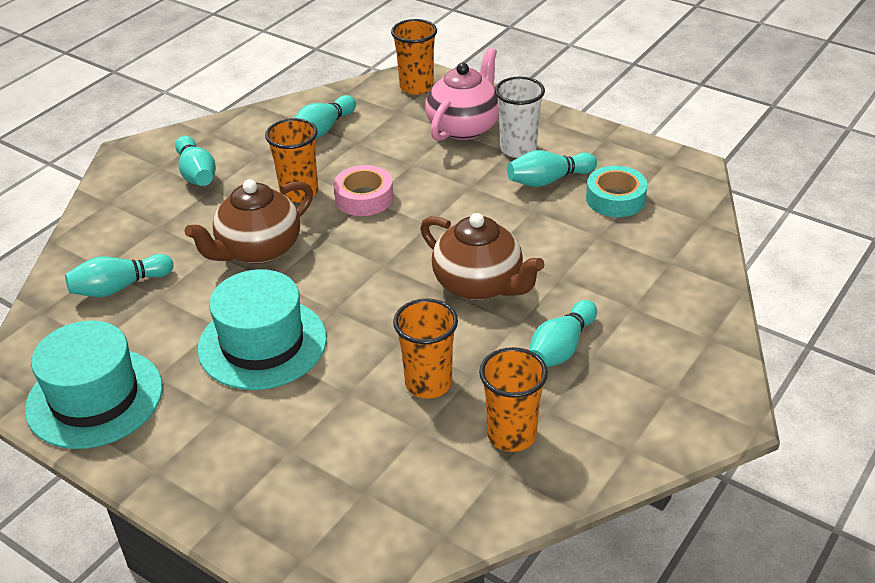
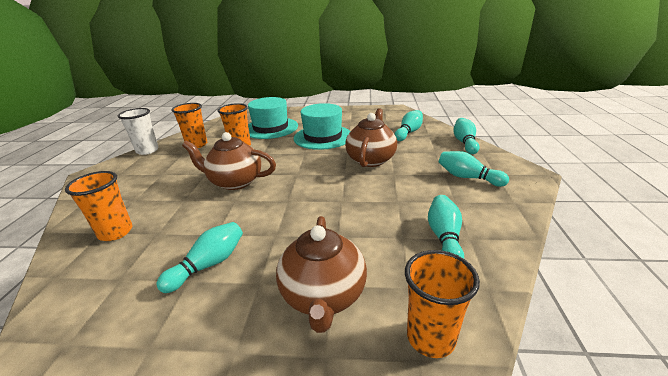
camera: 150 degrees right, 10 degrees down
turquoise hat [25,320,163,449] -> turquoise hat moved to [248,97,298,139]
orange cup [265,118,318,202] -> orange cup moved to [65,171,132,241]
pink tape [333,165,393,216] -> none
pink teapot [425,48,499,141] -> brown teapot [276,216,367,333]
white cup [495,77,545,158] -> white cup moved to [118,108,159,155]
turquoise bowling pin [529,300,597,367] -> turquoise bowling pin moved to [453,118,479,154]
turquoise tape [586,166,648,217] -> none

